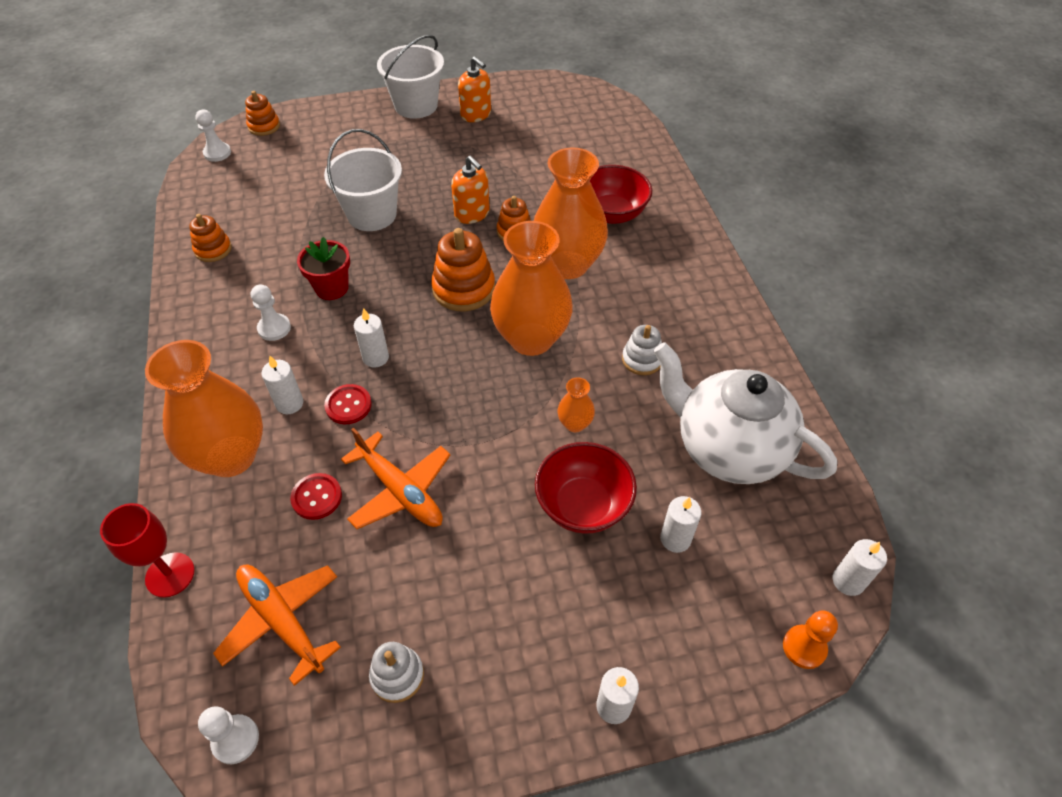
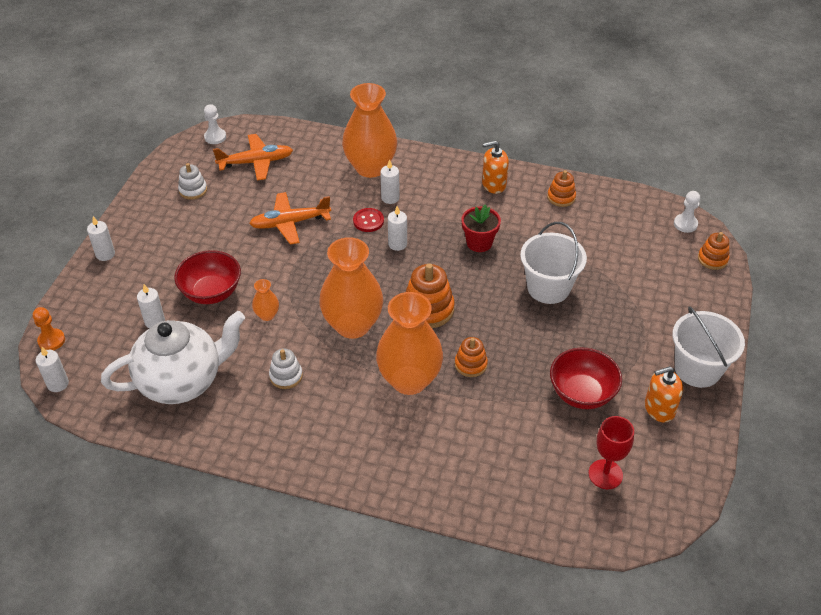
camera: 120 degrees right, 5 degrees down
red goblet [100,503,195,598] -> red goblet moved to [588,416,634,489]
white pawn [251,284,291,341] -> none
red button [290,473,342,520] -> none
orange soap dispenser [451,156,490,224] -> orange soap dispenser moved to [482,140,509,194]
red bowl [590,165,652,224] -> red bowl moved to [550,347,622,409]

